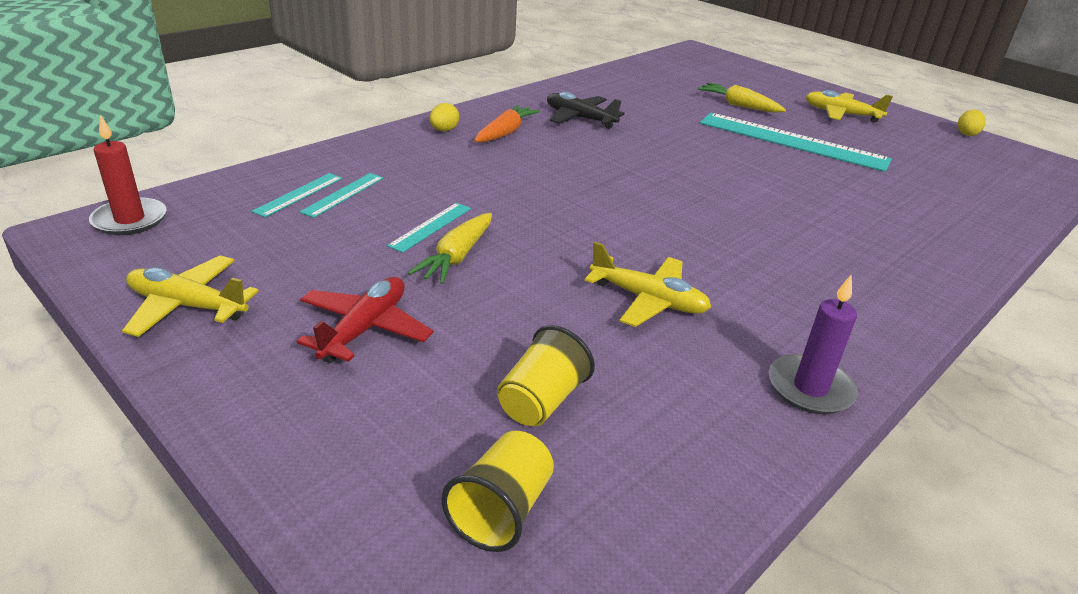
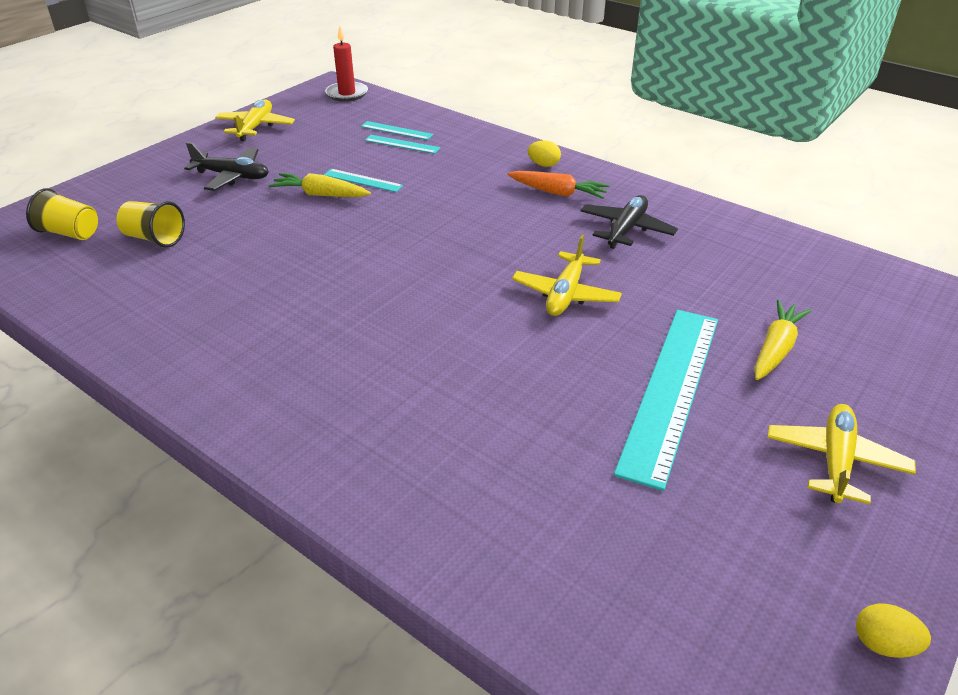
camera: 85 degrees right, 5 degrees up
red plane [297,277,433,363] -> black plane [184,142,269,191]
yellow plane [585,242,711,327] -> yellow plane moved to [512,235,622,316]
purple candle [769,275,858,414] -> none

